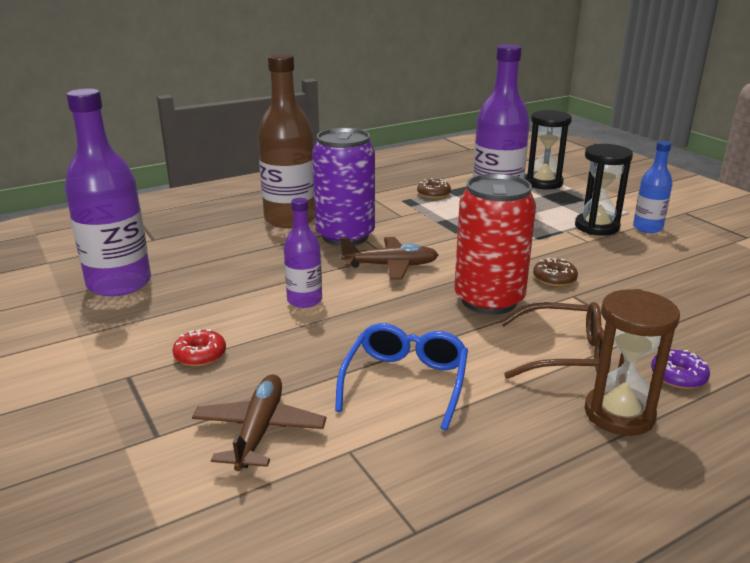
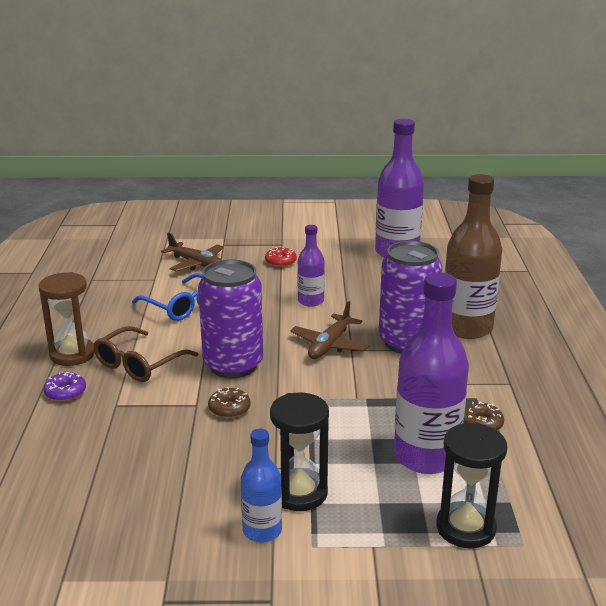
camera: 120 degrees right, 0 degrees up
red can [454,173,536,315] -> purple can [198,260,263,378]

